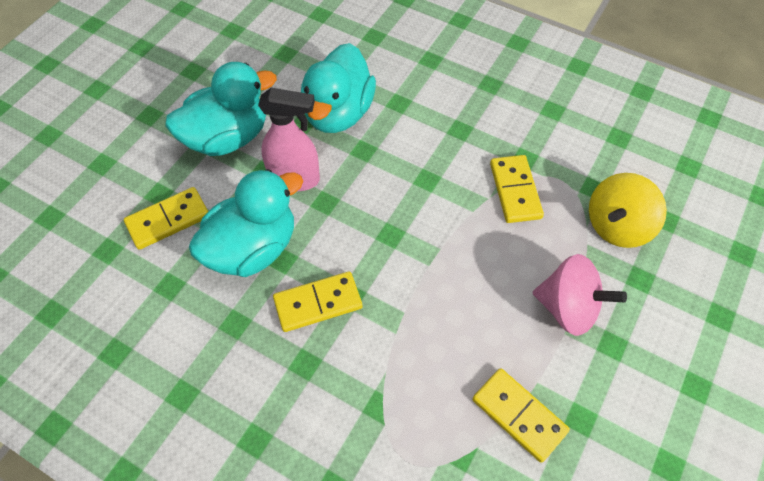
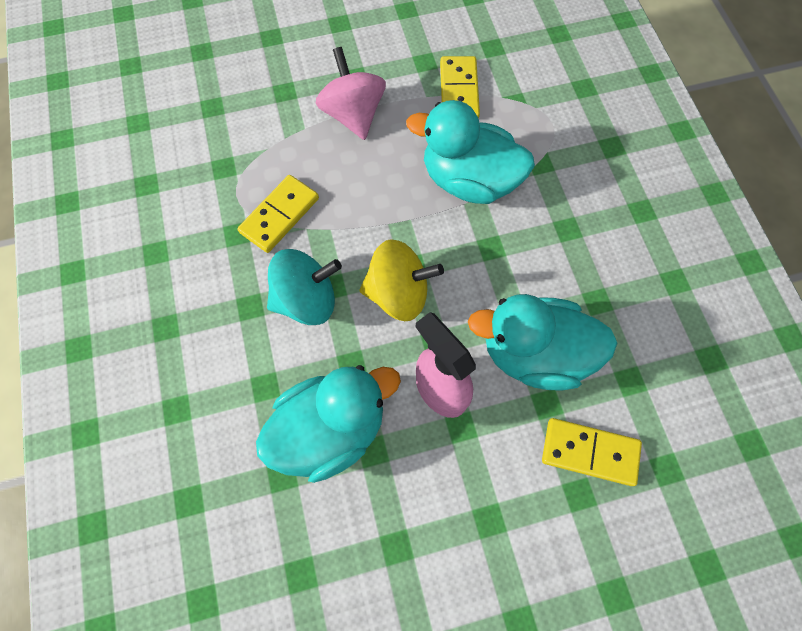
camera: 135 degrees left, 10 degrees up
turquoise duck [165,62,277,156] -> turquoise duck moved to [406,100,535,204]
yellow domino [273,271,362,332] -> none
yellow spinning top [589,173,667,248] -> yellow spinning top moved to [359,239,444,321]
none -> turquoise spinning top [267,249,342,325]

